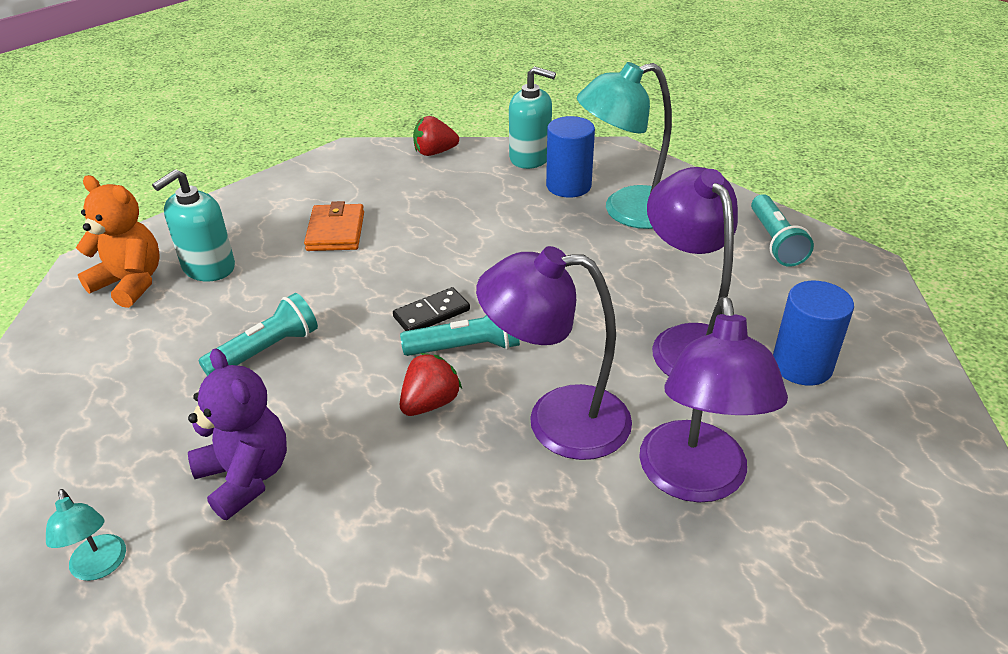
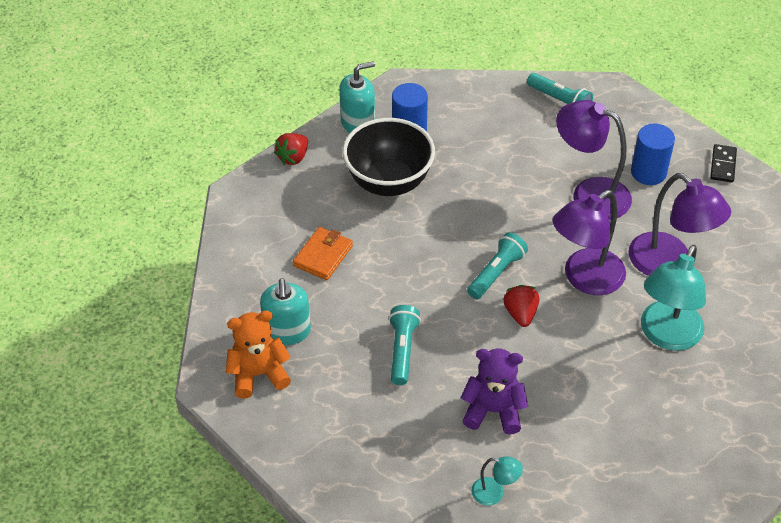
camera: 45 degrees left, 10 degrees up
orange wallet [304,201,364,251] -> orange wallet turned 75 degrees clockwise [293,227,353,280]
black domino [393,287,470,331] -> black domino moved to [710,144,737,183]
turquoise lamp [577,62,672,229] -> turquoise lamp moved to [641,245,706,351]
none -> black bowl [343,118,435,196]

